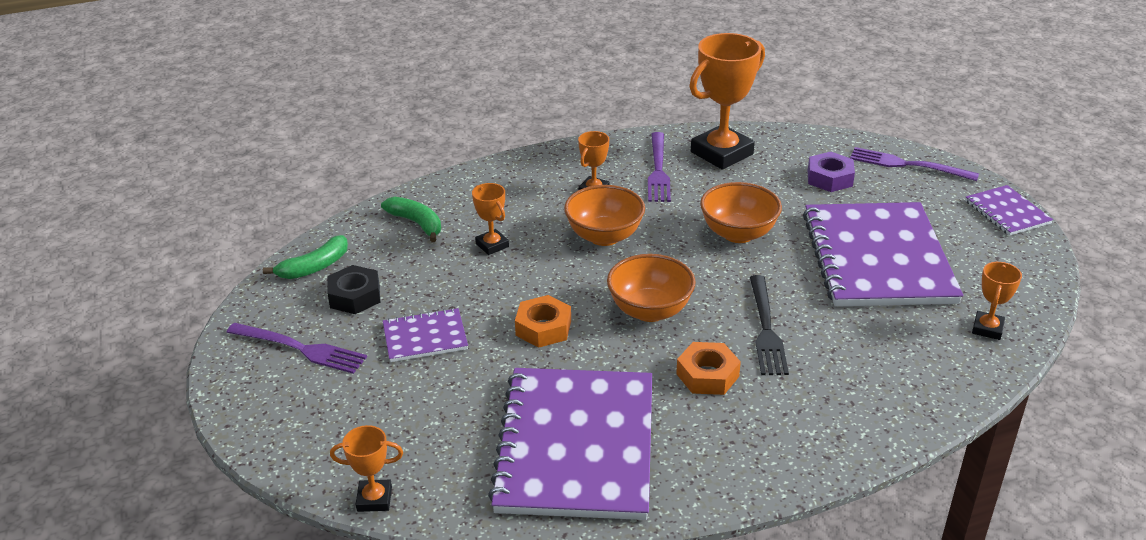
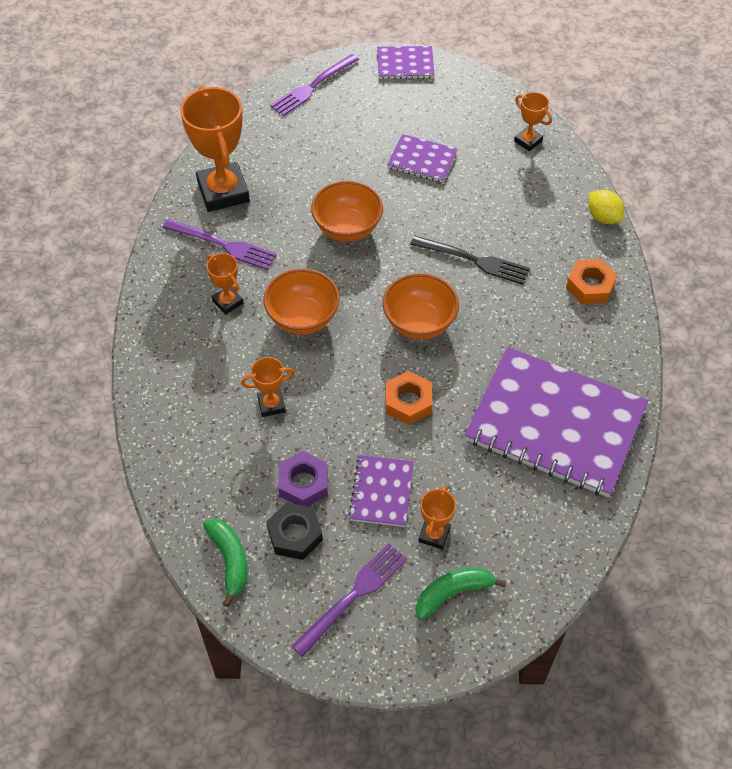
camera: 70 degrees left, 20 degrees up
orange trophy [330,425,403,512] -> orange trophy moved to [418,485,456,550]
green banana [381,197,441,242] -> green banana moved to [415,568,506,620]
orange nut [676,342,741,395] -> orange nut moved to [566,259,617,304]
purple notebook [803,202,963,307] -> purple notebook [387,134,457,183], size x0.46
purple nut [808,152,855,192] -> purple nut moved to [278,451,328,506]
none -> yellow lemon [589,190,624,224]

